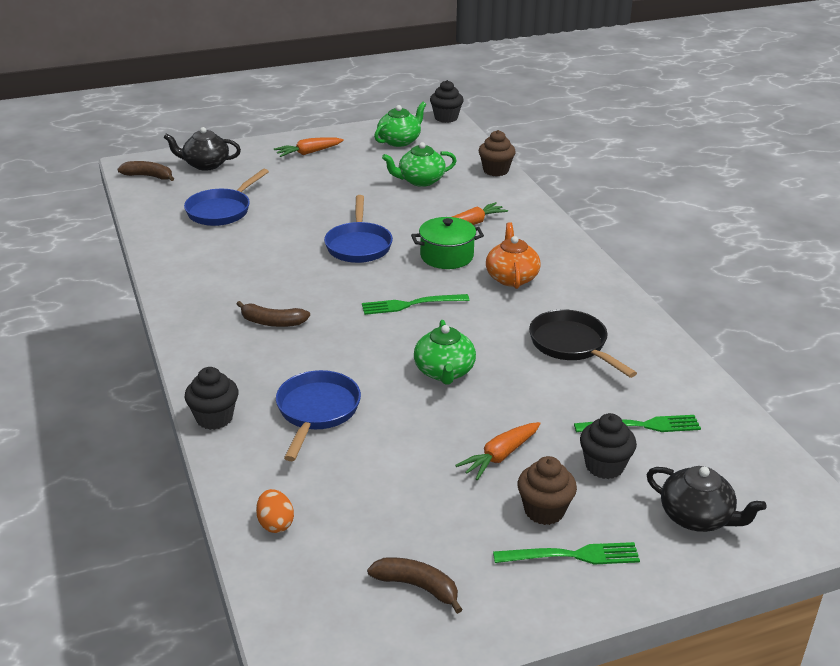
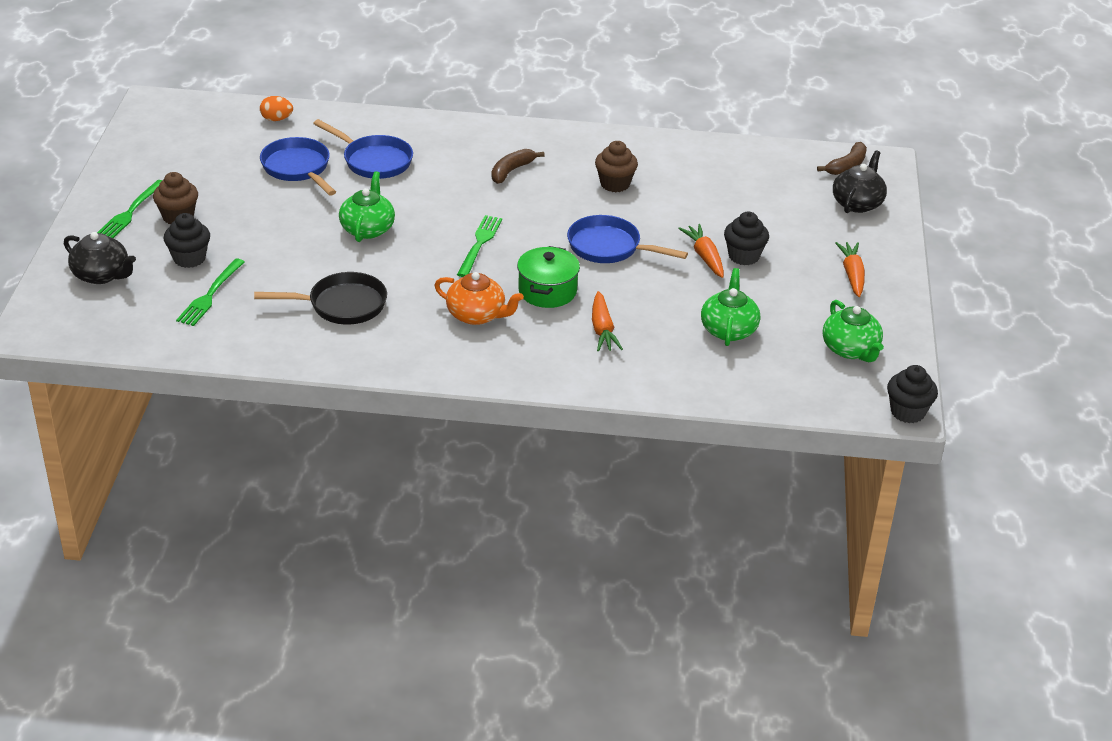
camera: 115 degrees right, 5 degrees up
blue pan [184,169,269,226] -> blue pan moved to [260,137,336,196]
black cupcake [185,367,238,430] -> black cupcake moved to [724,211,769,265]
brown banana [367,557,463,614] -> none
green teapot [414,320,476,385] -> green teapot turned 75 degrees clockwise [339,171,395,242]
orange carrot [455,422,541,480] -> orange carrot moved to [678,224,724,278]
brown cupcake [479,130,516,176] -> brown cupcake moved to [595,141,638,192]
black teapot [646,466,767,532] -> black teapot turned 120 degrees counterclockwise [64,232,136,284]

